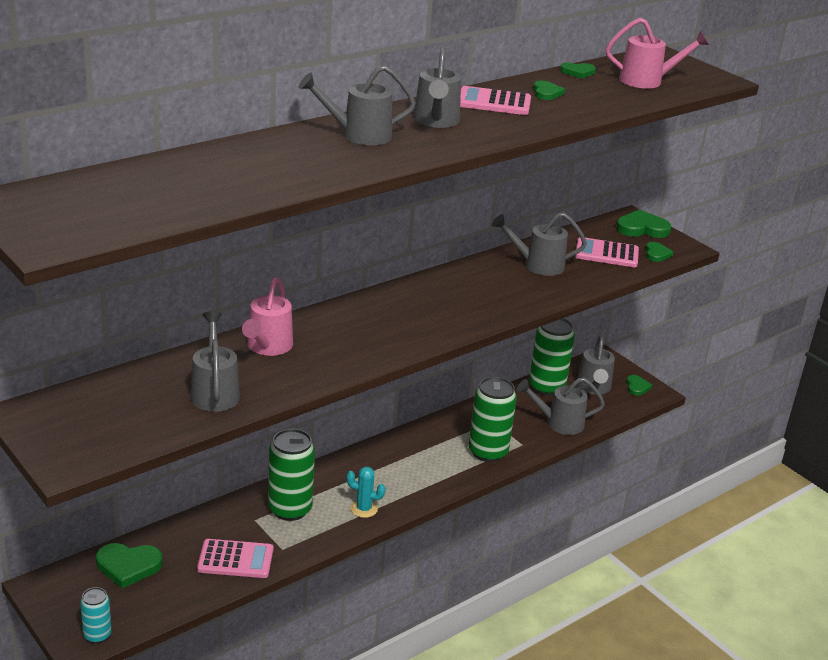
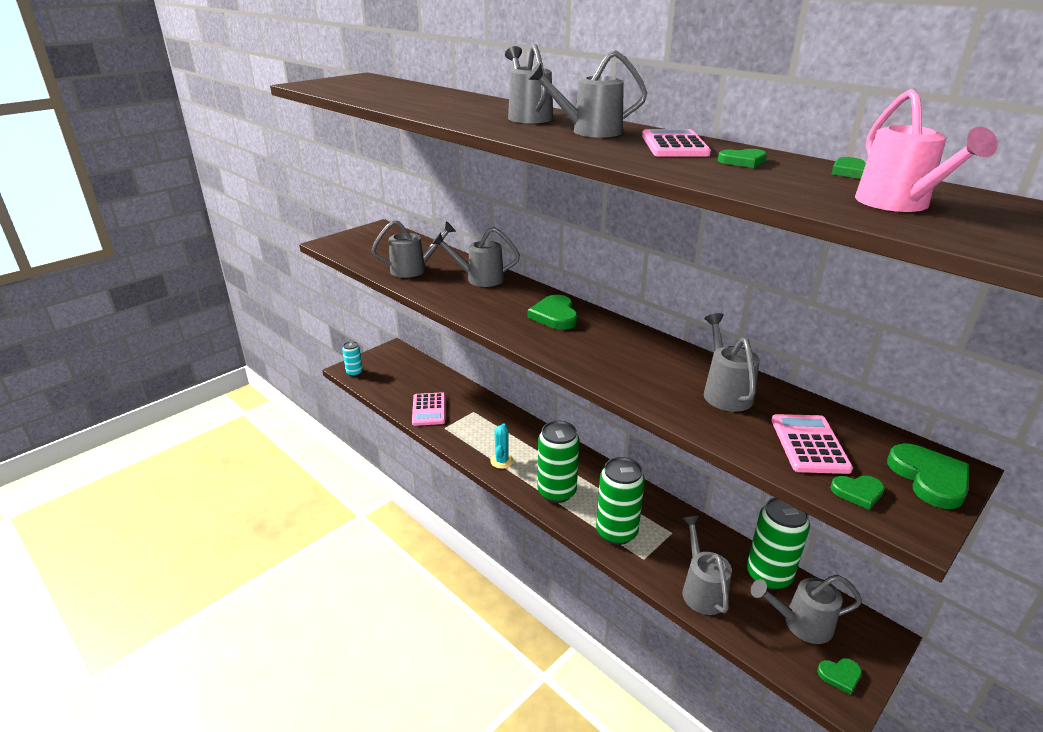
camera: 85 degrees right, 0 degrees up
green heart [96,543,162,588] -> green heart moved to [528,295,578,330]
pink watering can [242,277,293,356] -> grey watering can [432,227,520,287]
green can [268,429,315,521] -> green can moved to [537,421,580,503]

